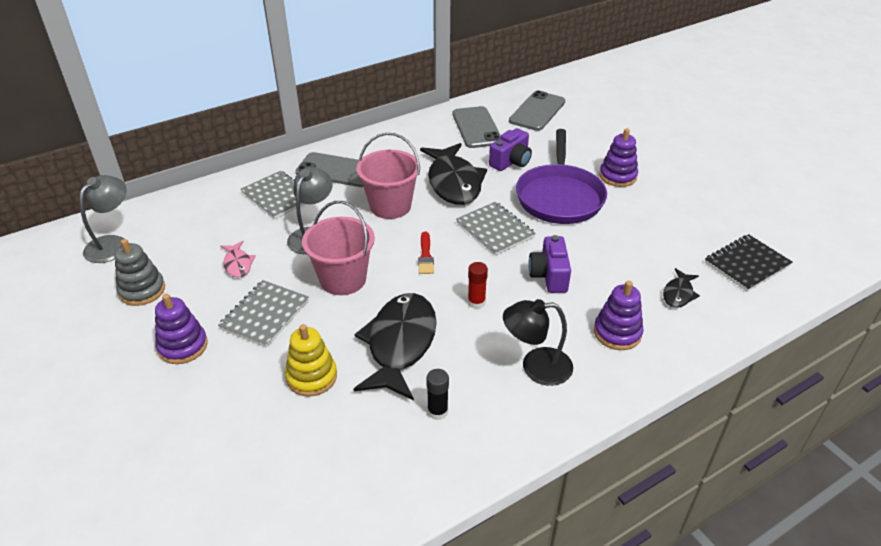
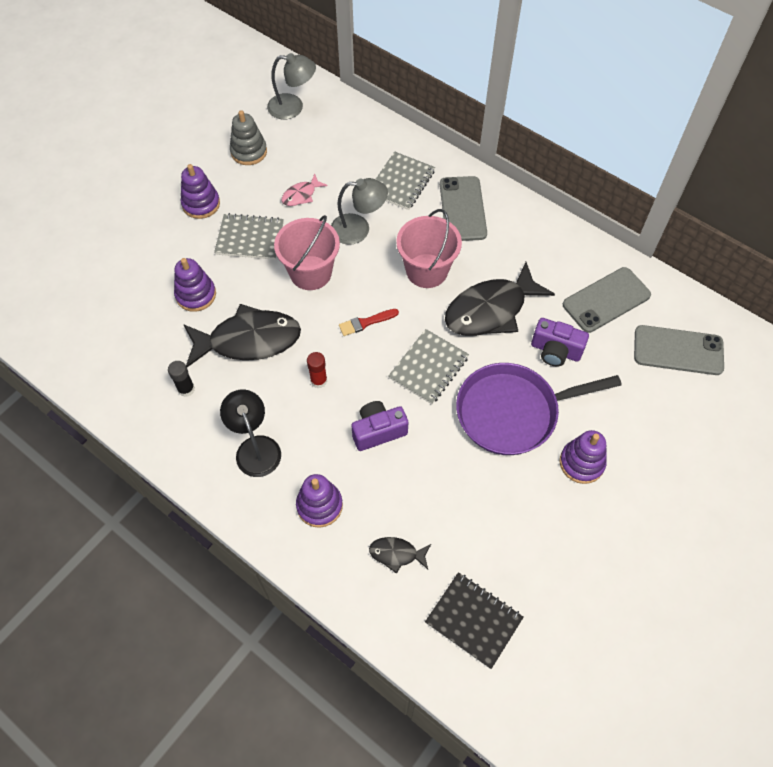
camera: 70 degrees right, 20 degrees up
yellow stacking toy [285,324,337,397] -> purple stacking toy [174,258,216,312]

